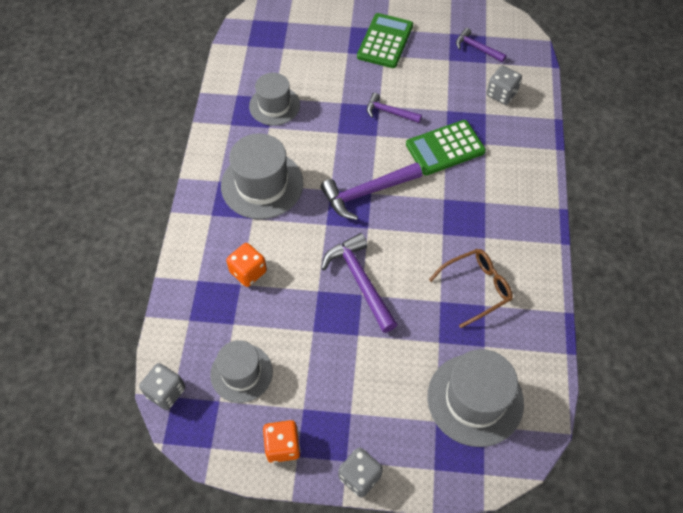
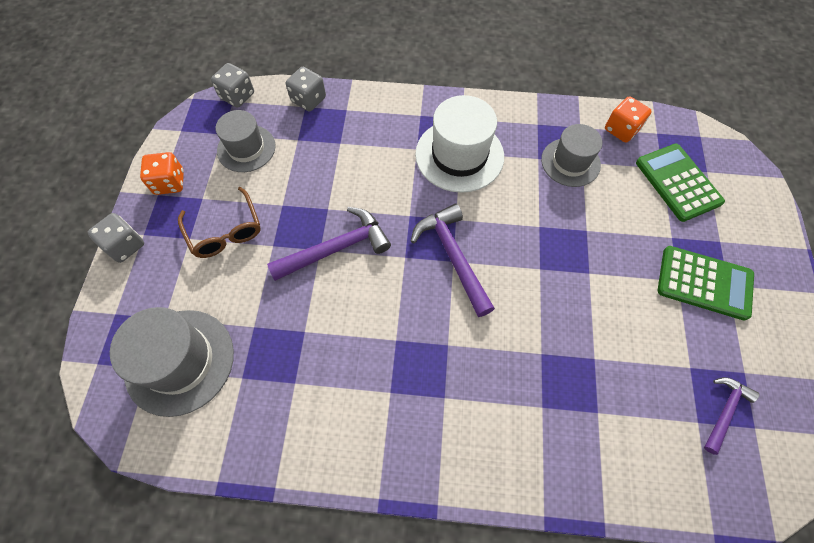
camera: 90 degrees right, 5 degrees up
grey hat [221,133,303,219] -> white hat [415,95,504,193]
orange dice [226,243,267,287] -> orange dice moved to [605,96,652,142]
purple hammer [367,93,422,123] -> none
green calculator [406,120,486,175] -> green calculator moved to [636,144,725,222]
brown glasses [429,249,513,328] -> brown glasses moved to [178,187,261,258]
grey dice [486,66,522,105] -> grey dice moved to [286,67,326,111]

